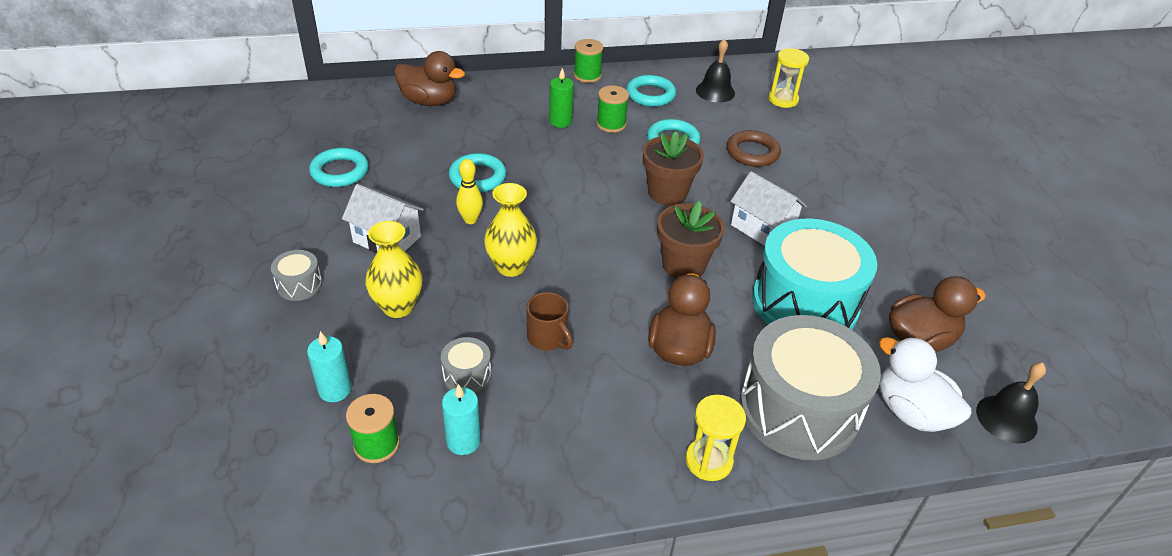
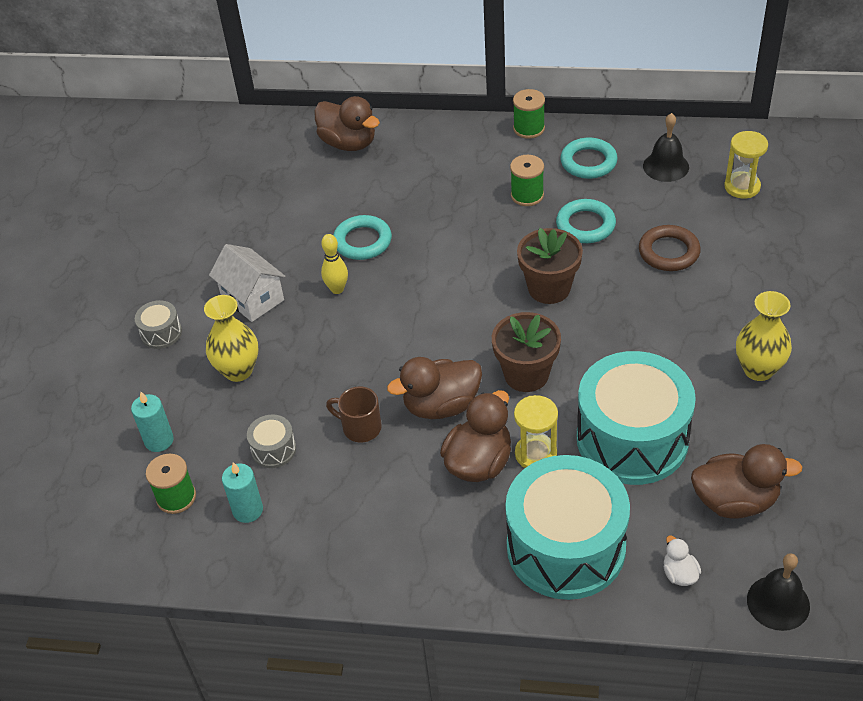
camera: 25 degrees right, 5 degrees up
turquoise ring [309,148,369,187] -> none
yellow vase [484,183,537,277] -> yellow vase moved to [736,291,792,381]
brown mug [526,292,573,351] -> brown mug turned 135 degrees clockwise [326,387,382,442]
green candle [549,68,574,128] -> none
yellow hourglass [686,395,746,481] -> yellow hourglass moved to [514,395,558,468]
white house [730,171,807,246] -> none
grey drum [739,315,881,460] -> turquoise drum [505,455,630,600]
white duck [879,337,972,432] -> white duck [664,535,701,586], size x0.49
none -> brown duck [387,357,482,419]

